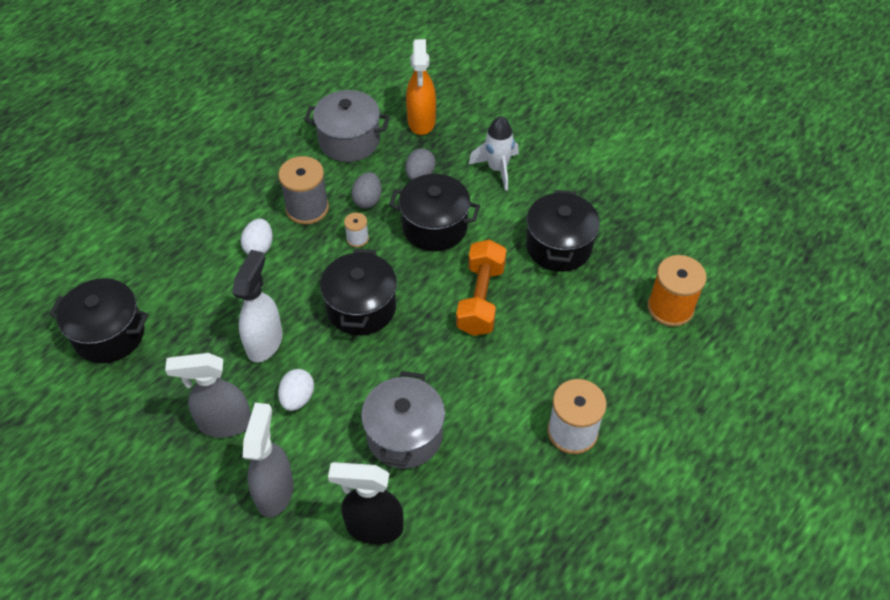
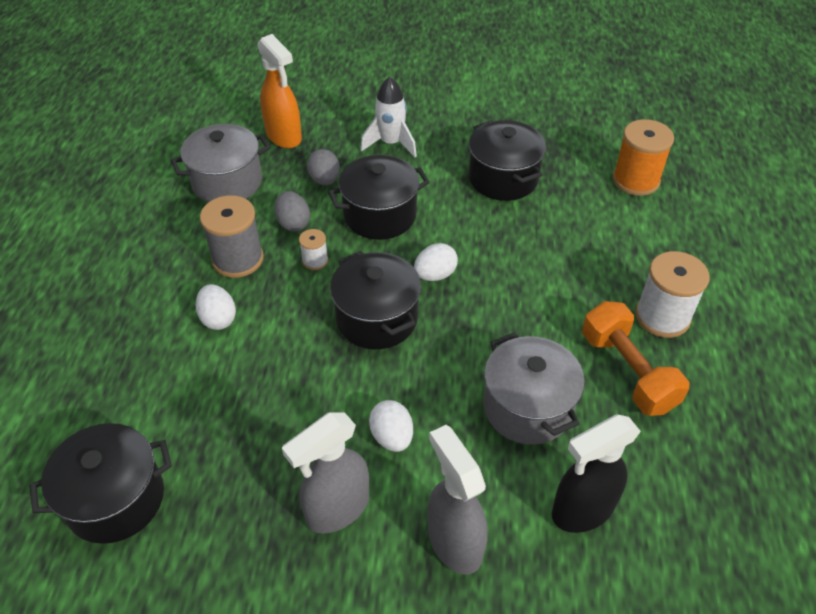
camera: 35 degrees left, 5 degrees down
white spray bottle [232,250,283,362] -> none
orange dumbbell [456,239,506,336] -> orange dumbbell moved to [582,301,689,416]
none -> white egg [414,243,458,281]

